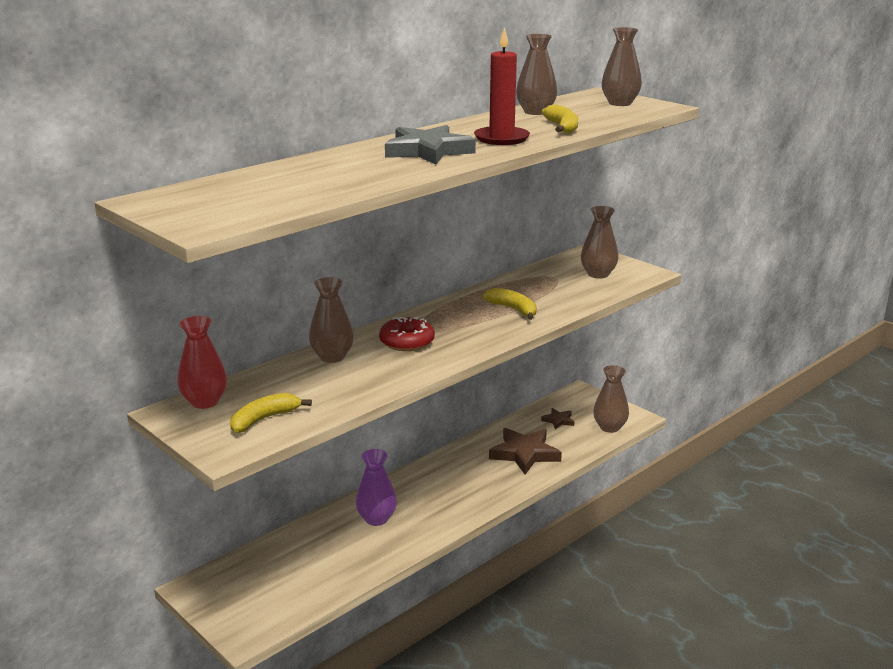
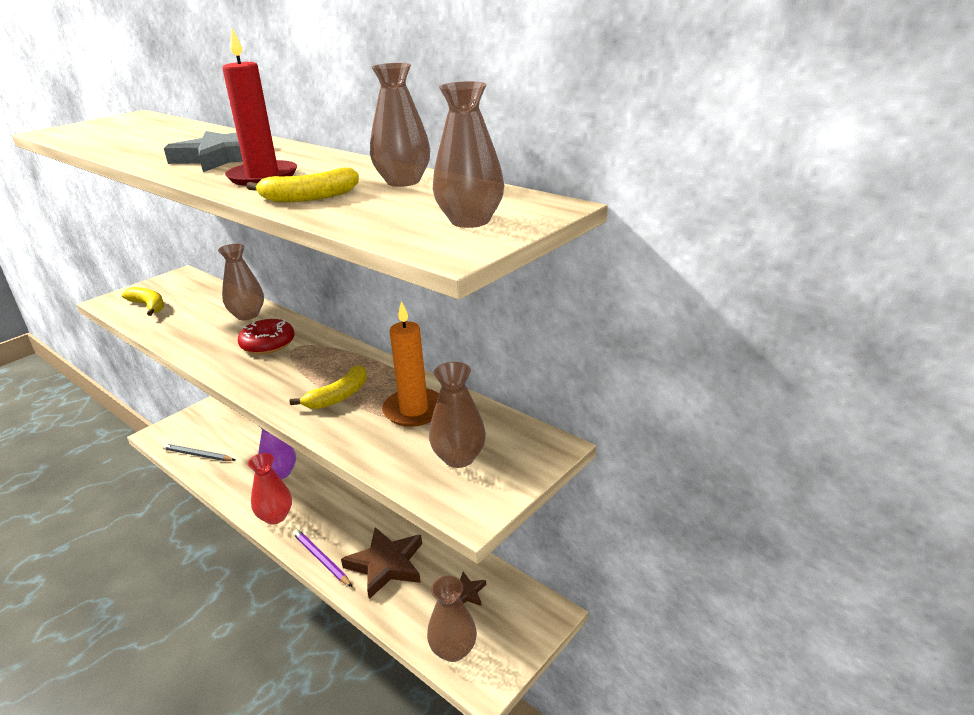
camera: 85 degrees right, 5 degrees up
red vase [177,316,227,409] -> red vase moved to [248,453,292,524]
none -> grey pencil [163,444,235,461]
none -> purple pencil [293,529,352,587]
none -> orange candle [382,301,439,427]

